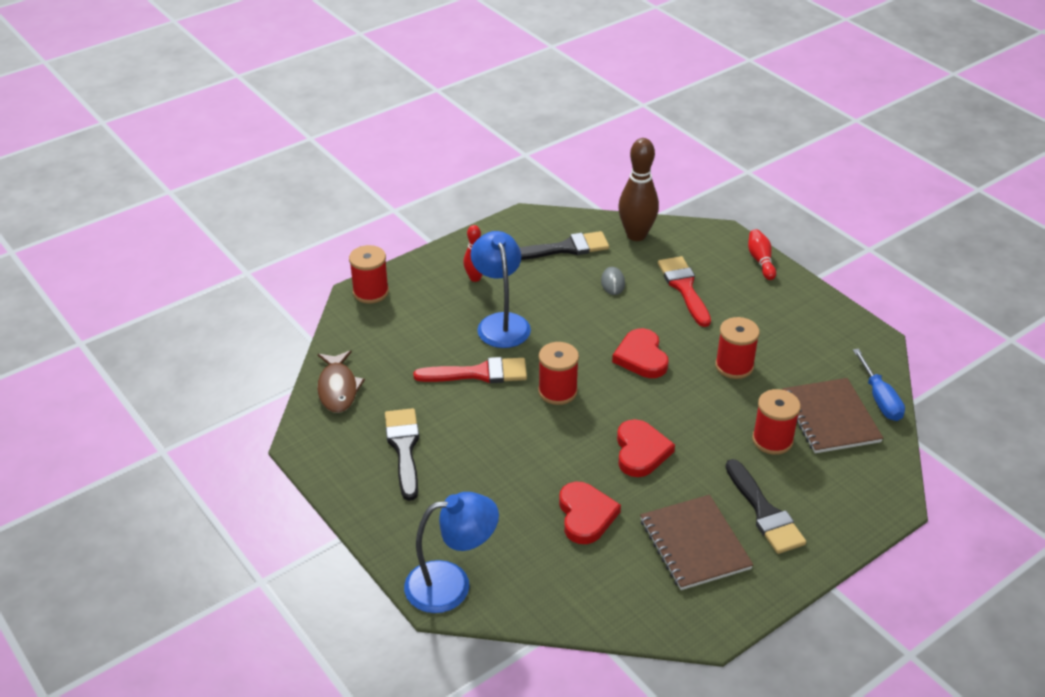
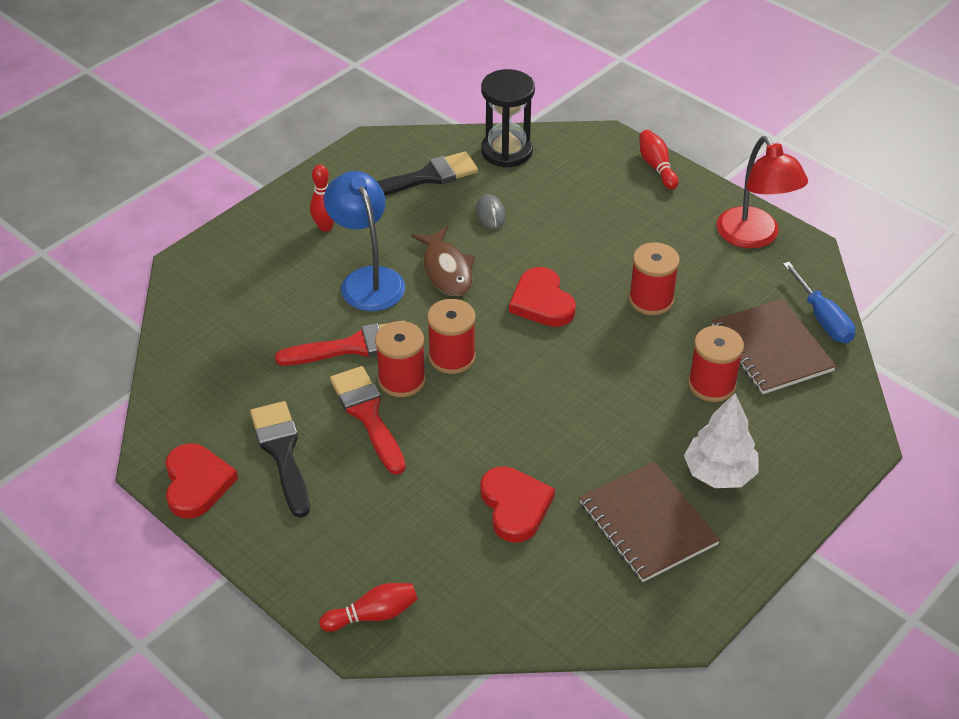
camera: 10 degrees left, 5 degrees up
brown fish [317,350,365,413] -> brown fish moved to [411,226,475,296]
red spool [349,245,389,303] -> red spool moved to [375,321,426,397]
blue lamp [404,492,499,613] -> red bowling pin [319,583,418,632]
red heart [617,419,675,477] -> red heart moved to [165,443,238,519]
brown bowling pin [618,138,659,241] -> black hourglass [481,69,535,168]
red brush [658,256,711,327] -> red brush moved to [330,366,406,475]
black brush [725,459,806,554] -> white tree [684,393,759,488]
none -> red lamp [717,136,808,248]

